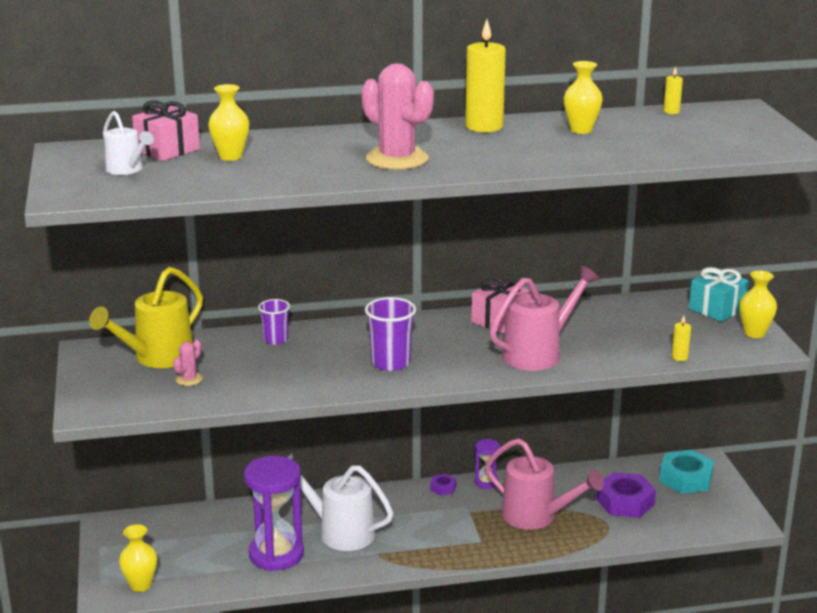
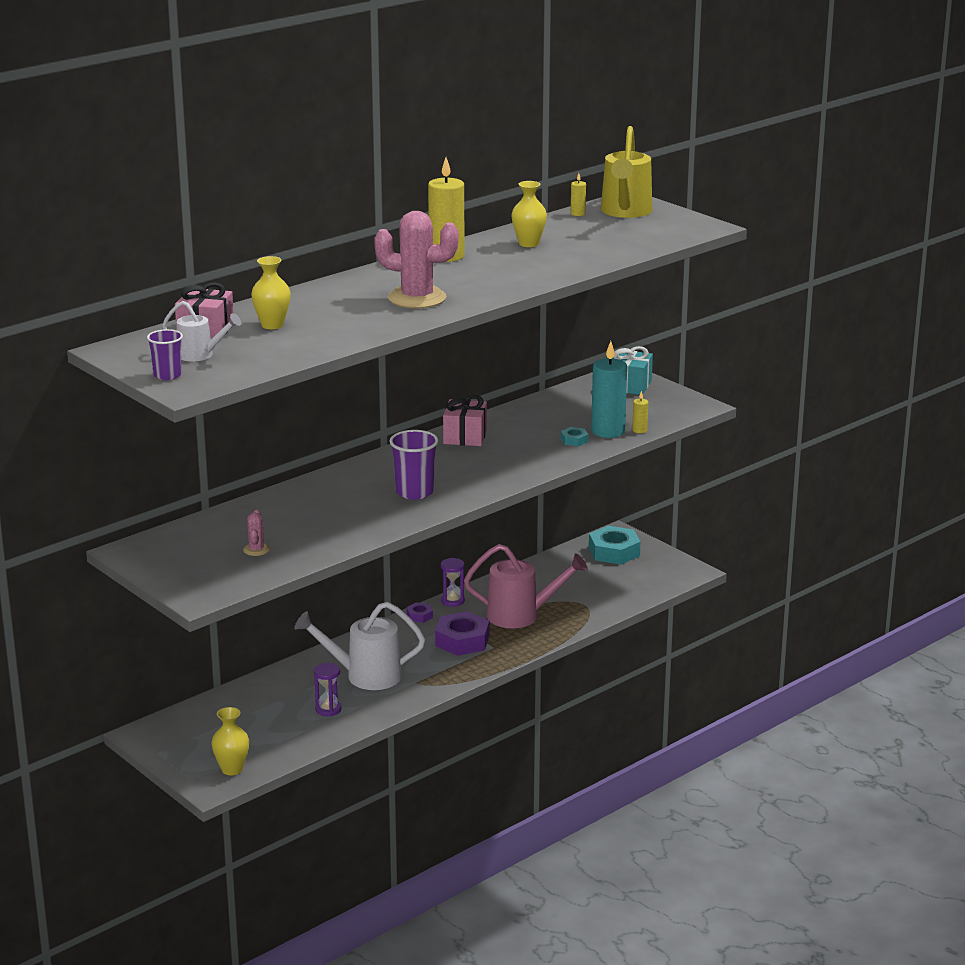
camera: 30 degrees left, 0 degrees up
yellow watering can [89,267,203,368] -> yellow watering can moved to [601,126,652,218]
purple hourglass [244,456,304,571] -> purple hourglass [314,663,341,716], size x0.47
purple cup [258,299,290,345] -> purple cup moved to [147,329,183,380]
pink watering can [490,266,599,371] -> none
purple nut [596,472,656,518] -> purple nut moved to [435,612,489,656]
yellow vase [740,271,777,338] -> none
none -> turquoise nut [561,427,588,446]
none -> turquoise candle [591,341,627,438]

